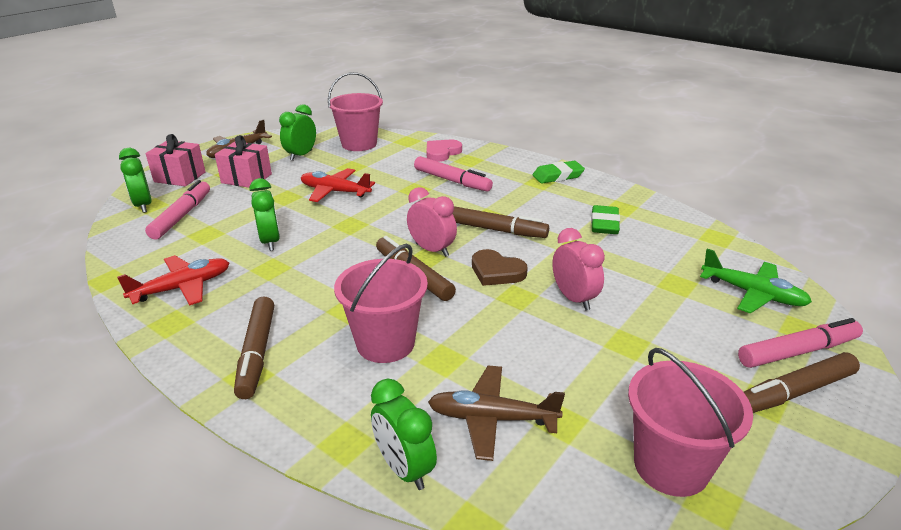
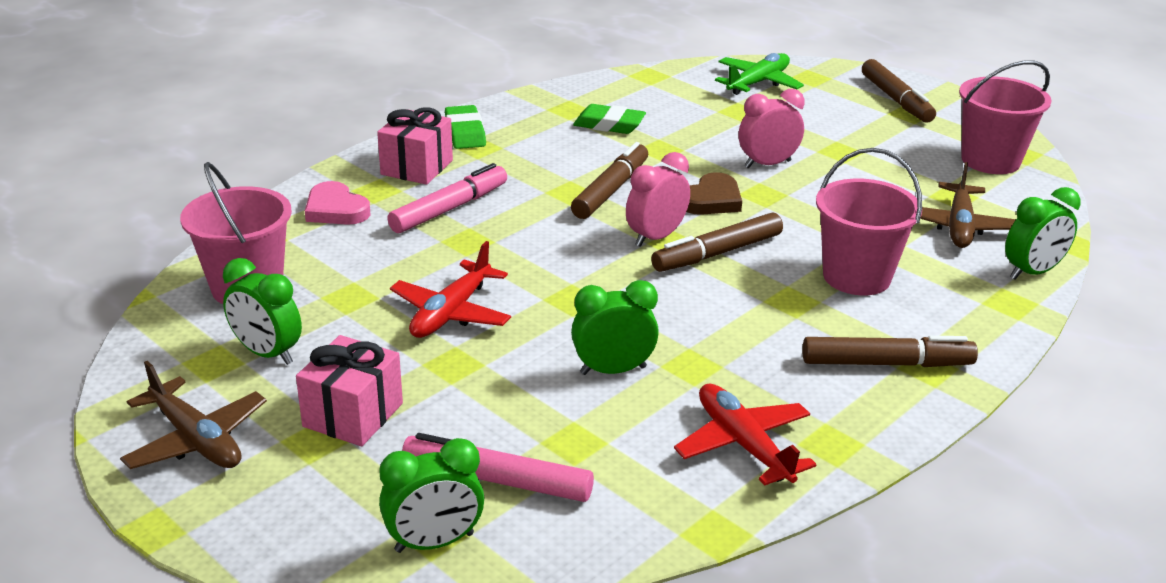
camera: 85 degrees left, 0 degrees up
pink gift [146,134,206,186] -> pink gift moved to [377,107,453,185]
pink marker [738,318,863,368] -> none

